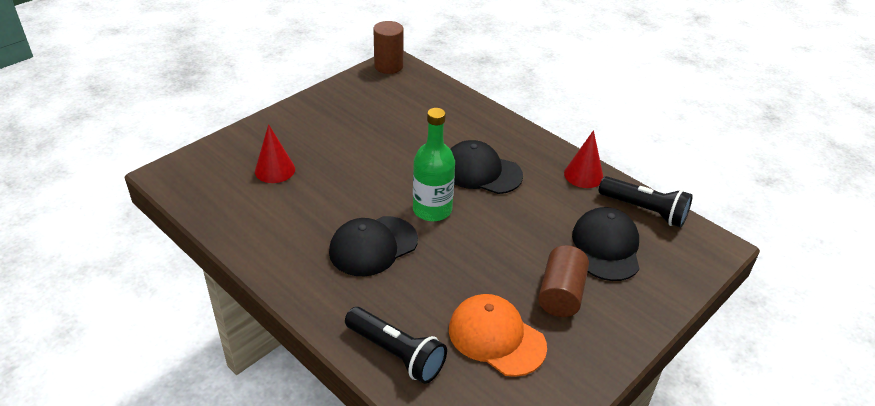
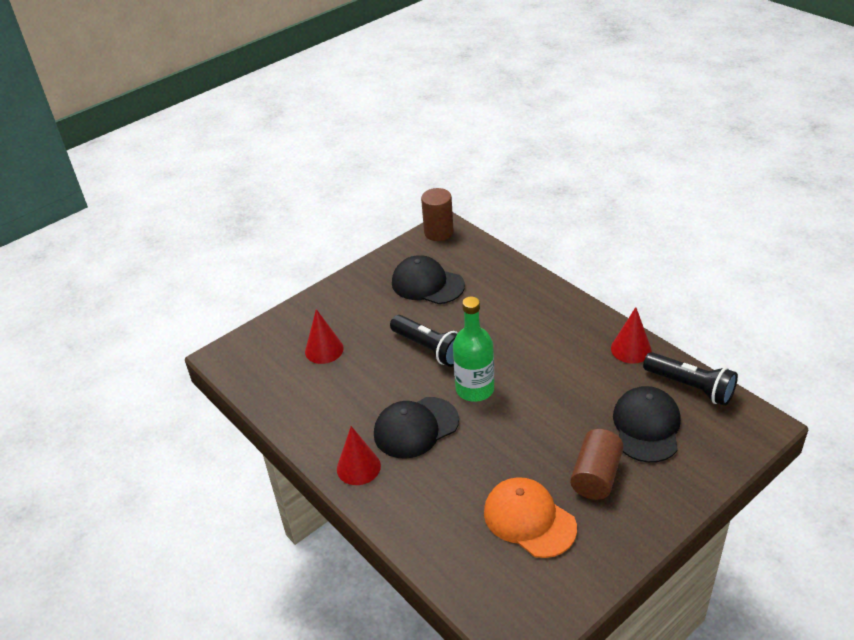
camera: 10 degrees right, 0 degrees up
black flashlight [345,307,447,384] -> black flashlight moved to [390,315,458,367]
black cap [450,140,523,194] -> black cap moved to [392,255,465,304]
none -> red cone [337,426,381,485]

